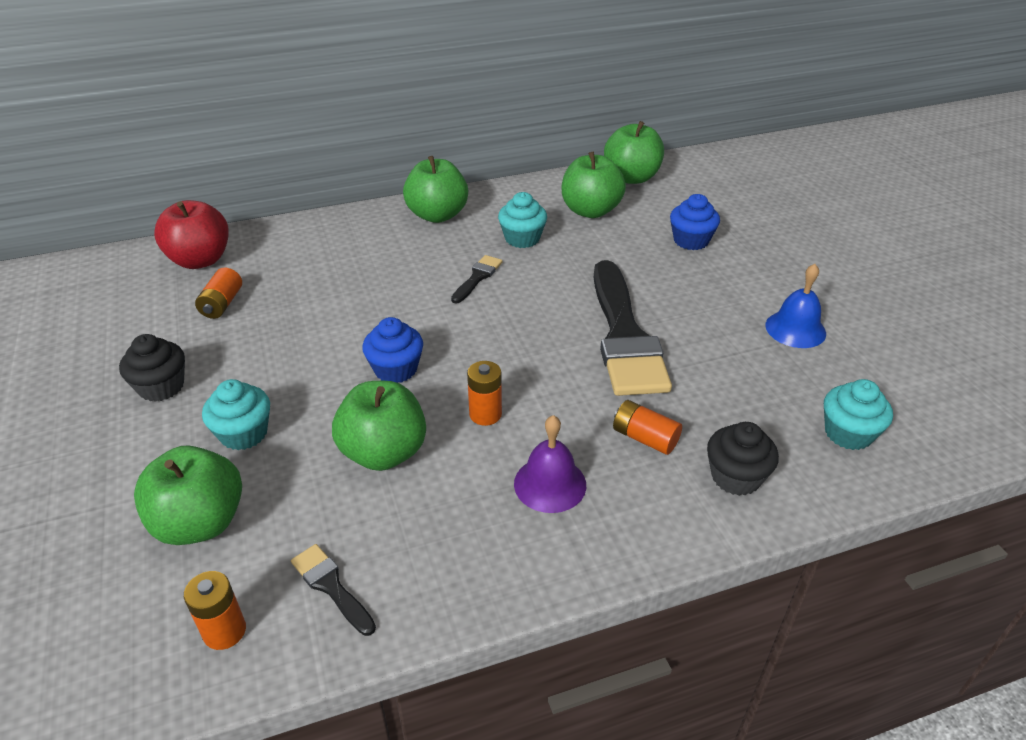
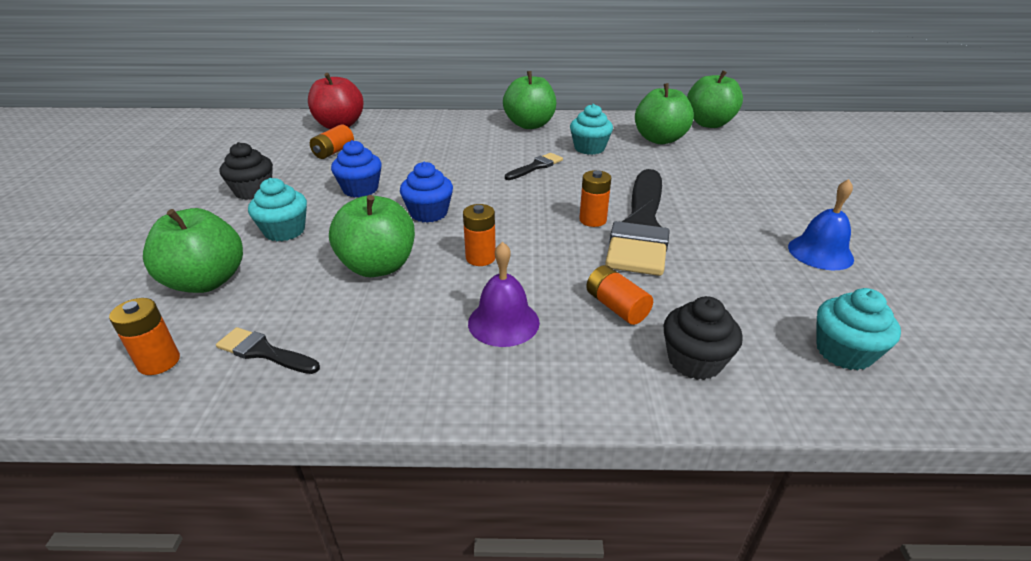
camera: 20 degrees right, 5 degrees down
black brush [291,544,376,636] -> black brush turned 45 degrees counterclockwise [216,327,320,374]
blue cupcake [670,194,720,250] -> blue cupcake moved to [331,140,382,197]
none -> orange battery [579,170,611,227]

